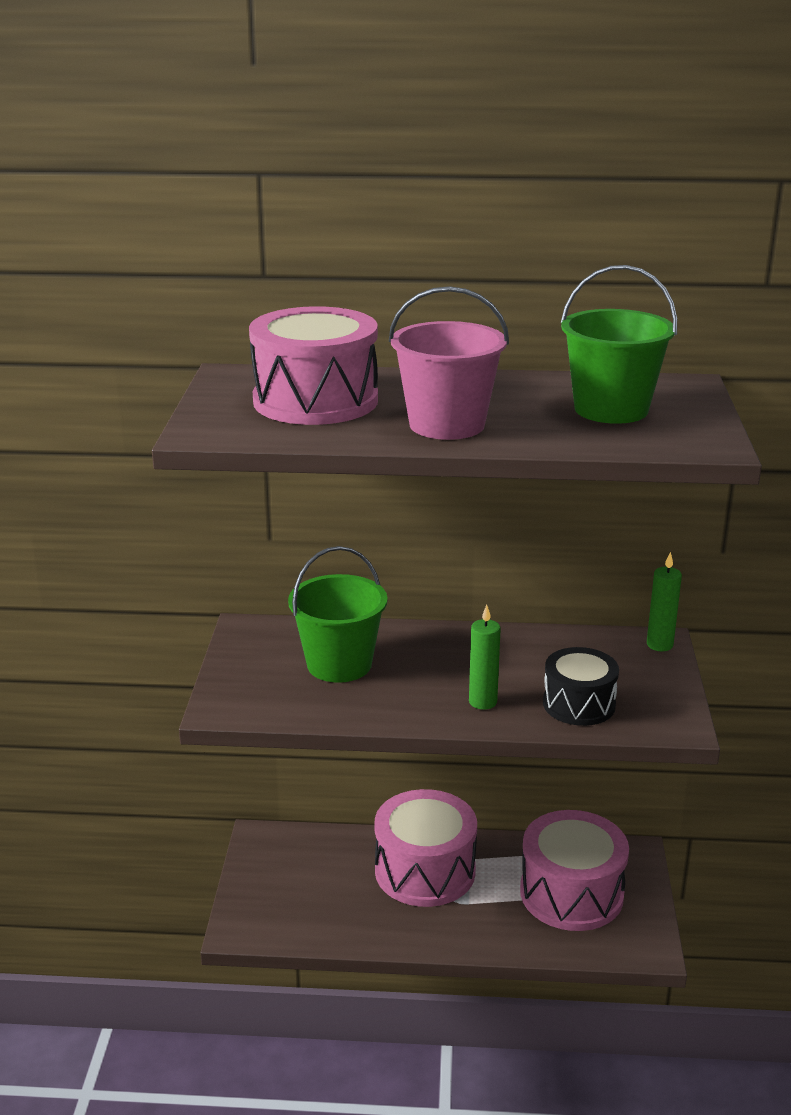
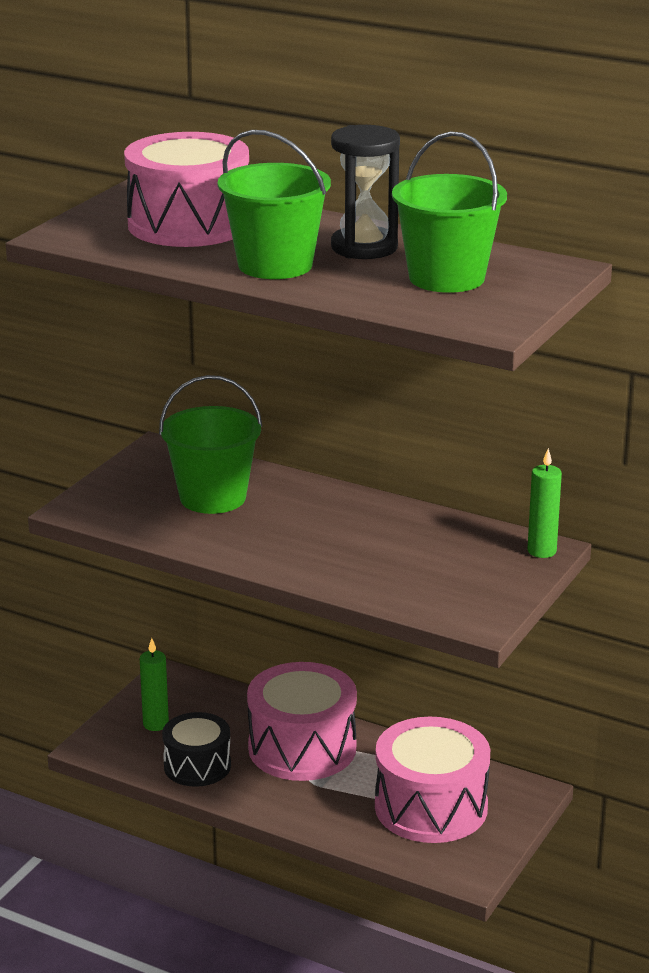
camera: 25 degrees right, 0 degrees up
pink bucket [389,286,509,440] -> green bucket [218,130,331,279]
green candle [469,605,501,710] -> green candle moved to [140,638,169,731]
black drum [543,647,619,726] -> black drum moved to [162,712,231,787]
none -> black hourglass [331,125,400,259]

